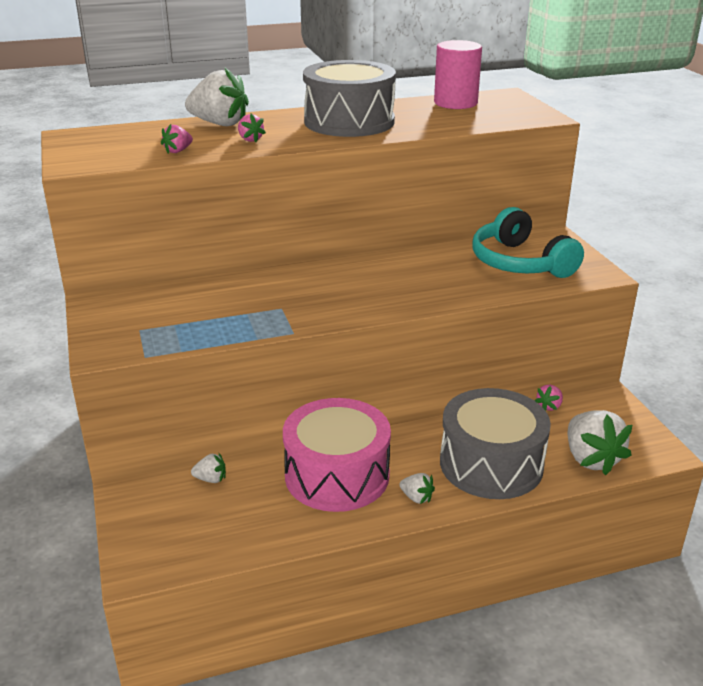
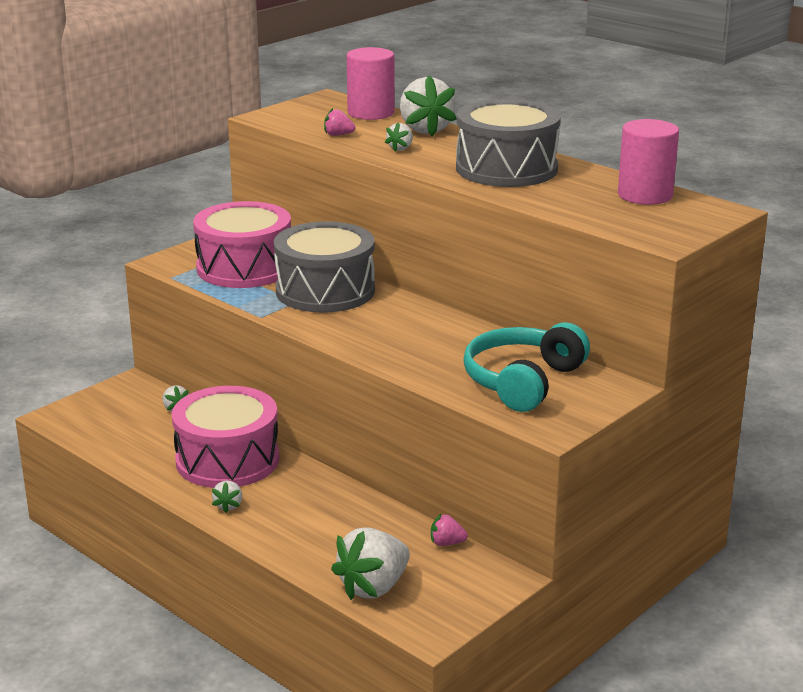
camera: 60 degrees right, 5 degrees down
pink strawberry [238,114,266,142] -> white strawberry [385,122,413,152]
grey drum [440,388,551,499] -> grey drum moved to [274,221,375,313]
none -> pink drum [193,201,291,288]
none -> pink cylinder [347,47,395,120]

